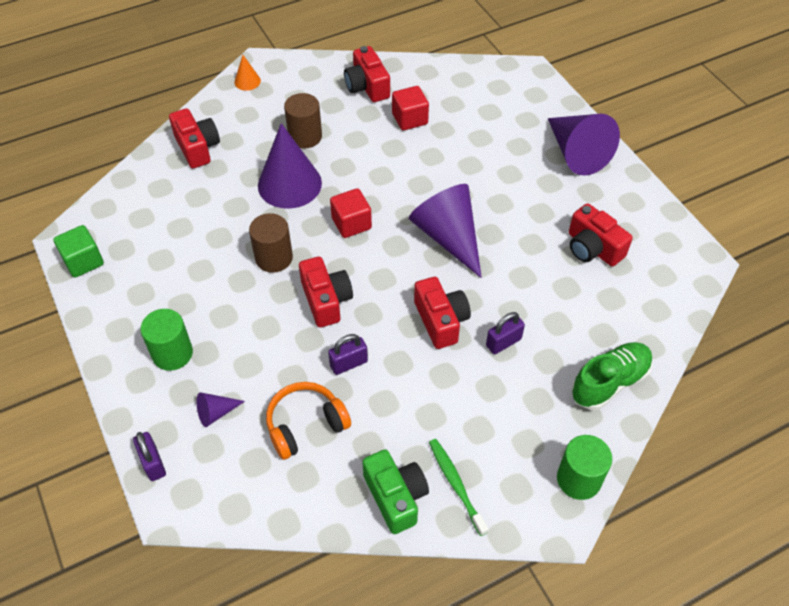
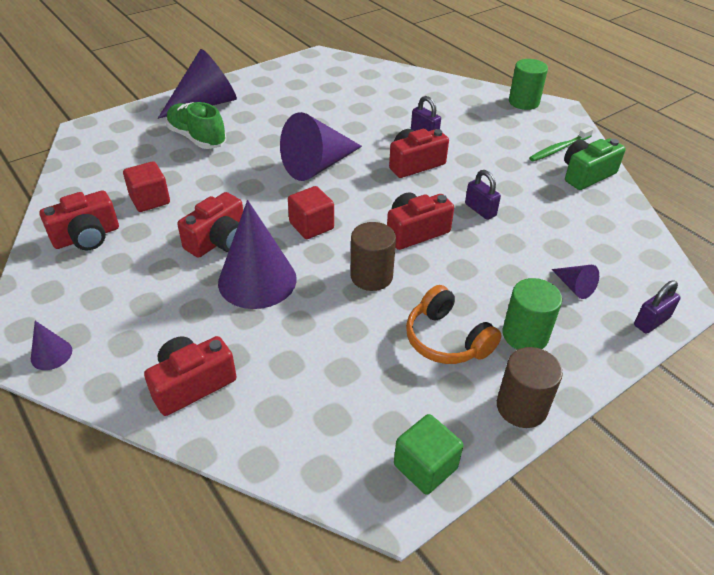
camera: 100 degrees left, 10 degrees down
orange cone [234,55,261,91] -> purple cone [31,321,72,370]
orange headphones [266,382,351,460] -> orange headphones moved to [406,285,502,364]
brown cylinder [284,93,322,148] -> brown cylinder moved to [497,347,563,428]
red camera [569,203,633,267] -> red camera moved to [177,192,243,258]
green shoe [571,342,653,410] -> green shoe moved to [166,102,226,149]

